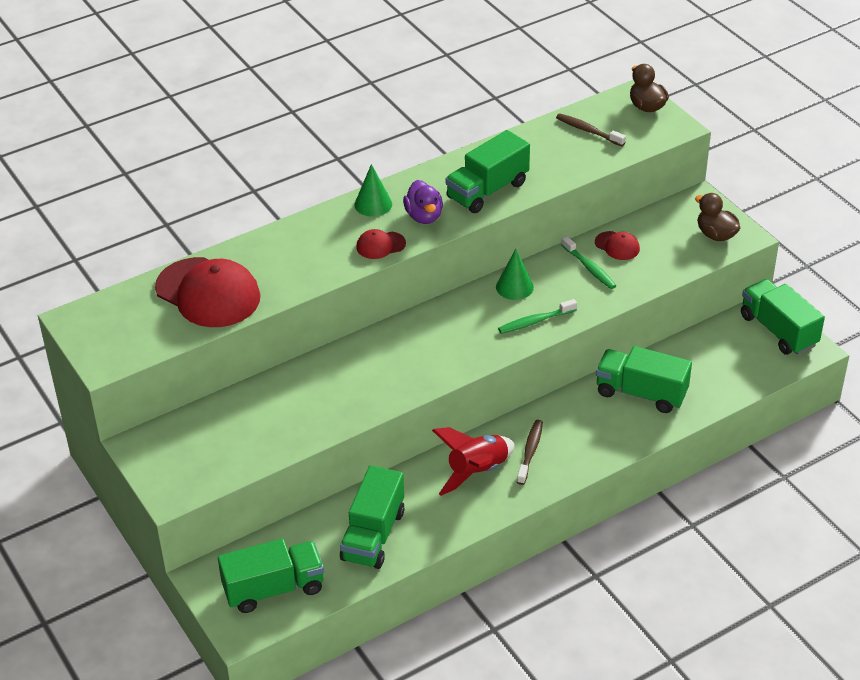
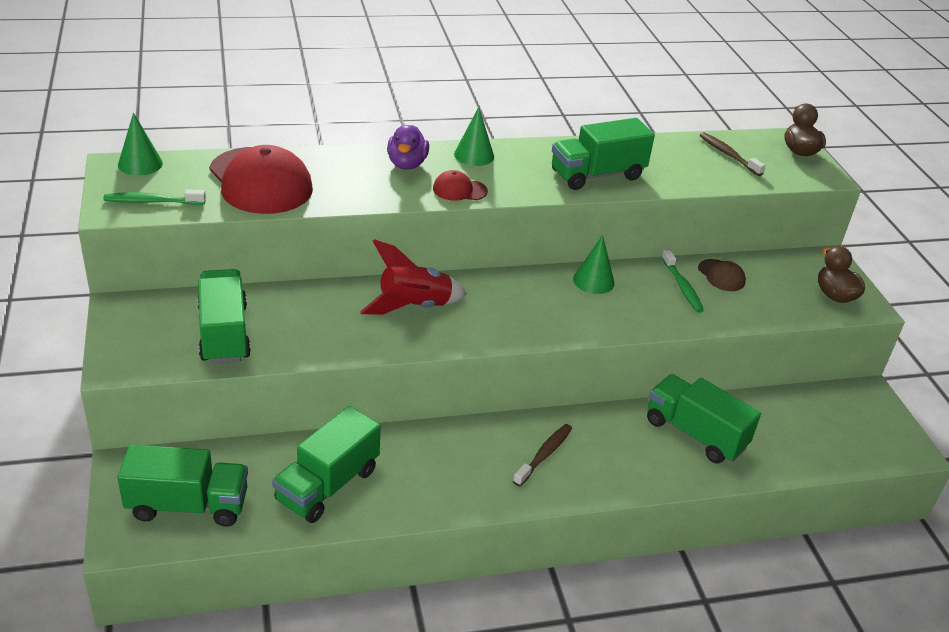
camera: 15 degrees right, 5 degrees down
purple duck [403,180,443,224] -> purple duck moved to [387,125,429,169]
red rocket [432,427,515,496] -> red rocket moved to [360,239,467,315]
green toothbrush [498,299,577,334] -> green toothbrush moved to [103,189,206,205]
red cap [595,231,640,260] -> brown cap [698,259,746,291]
green truck [741,279,825,355] -> green truck moved to [197,269,251,364]
none -> green cone [118,112,163,176]

